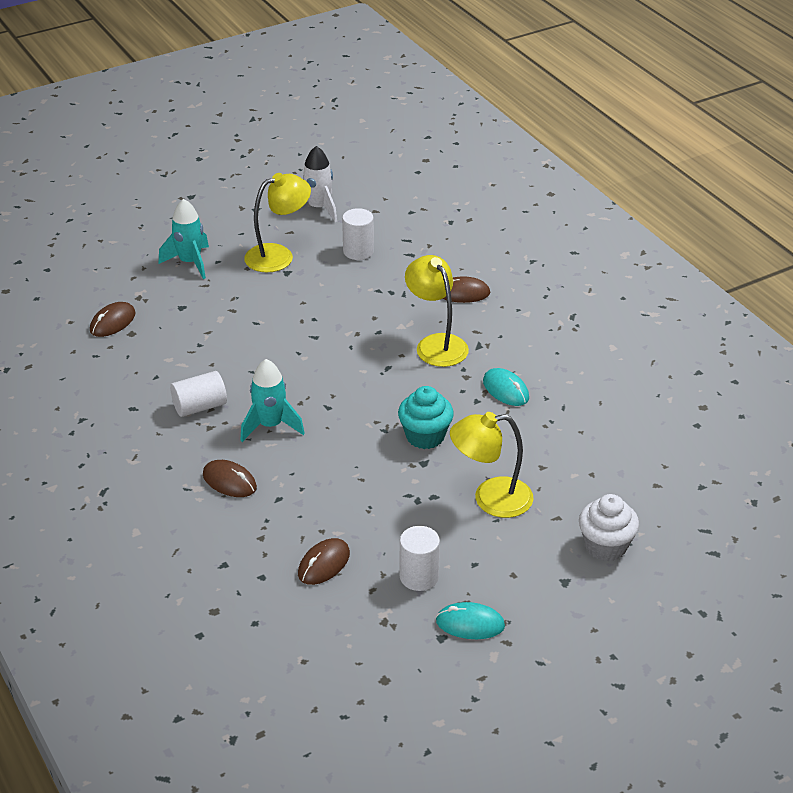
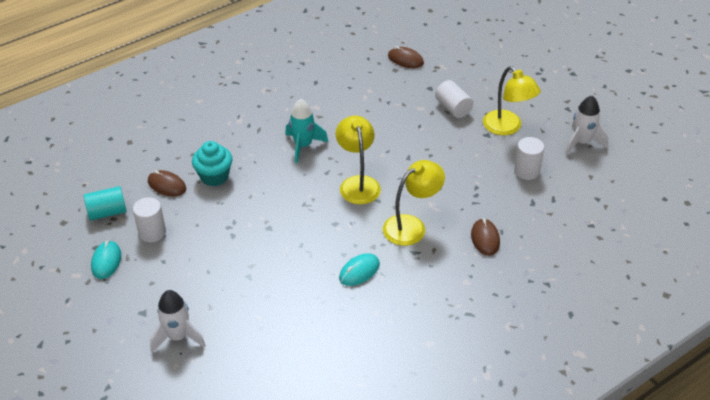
camera: 85 degrees right, 5 degrees up
turquoise rocket [158,199,209,279] -> none
white cylinder [170,371,227,417] -> white cylinder moved to [435,80,473,118]
brown mouse [203,460,257,497] -> none
turquoise cupcake [398,386,454,449] -> turquoise cupcake moved to [192,141,232,186]
yellow lamp [450,412,534,518] -> yellow lamp moved to [335,116,381,205]
white cupcake [579,494,639,561] -> white rocket [150,290,206,353]
none -> turquoise cylinder [84,186,126,220]

